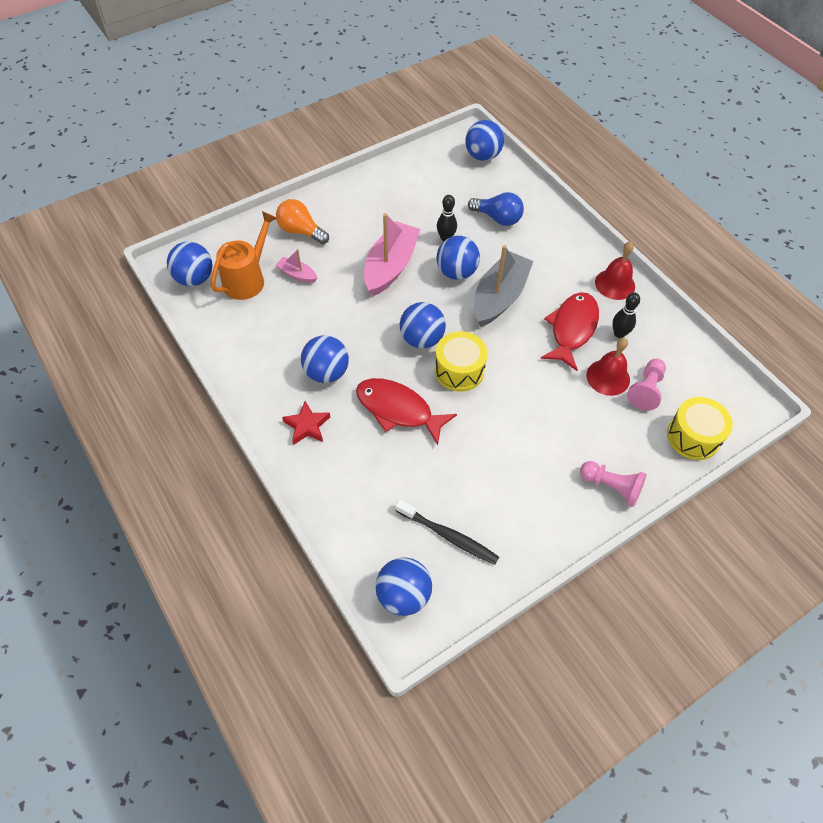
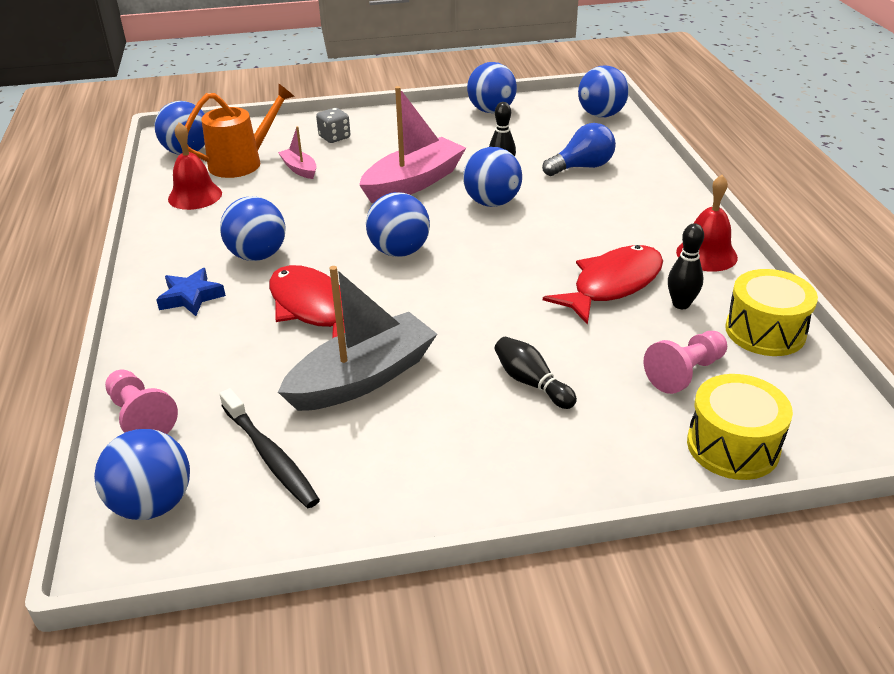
camera: 25 degrees right, 20 degrees down
orange light bulb [276,199,329,244] -> grey dice [316,108,350,143]
red star [282,401,330,445] -> blue star [156,268,226,316]
yellow drum [435,331,488,392] -> yellow drum moved to [725,269,818,356]
blue light bulb [468,192,524,226] -> blue light bulb turned 75 degrees counterclockwise [542,123,616,176]
grey boat [474,245,533,327] -> grey boat moved to [278,266,437,411]
pink pawn [580,461,647,507] -> pink pawn moved to [105,370,178,434]
red bell [586,338,630,396] -> red bell moved to [168,122,222,210]
none -> blue ball [467,62,517,113]
none -> black bowling pin [494,337,577,409]

